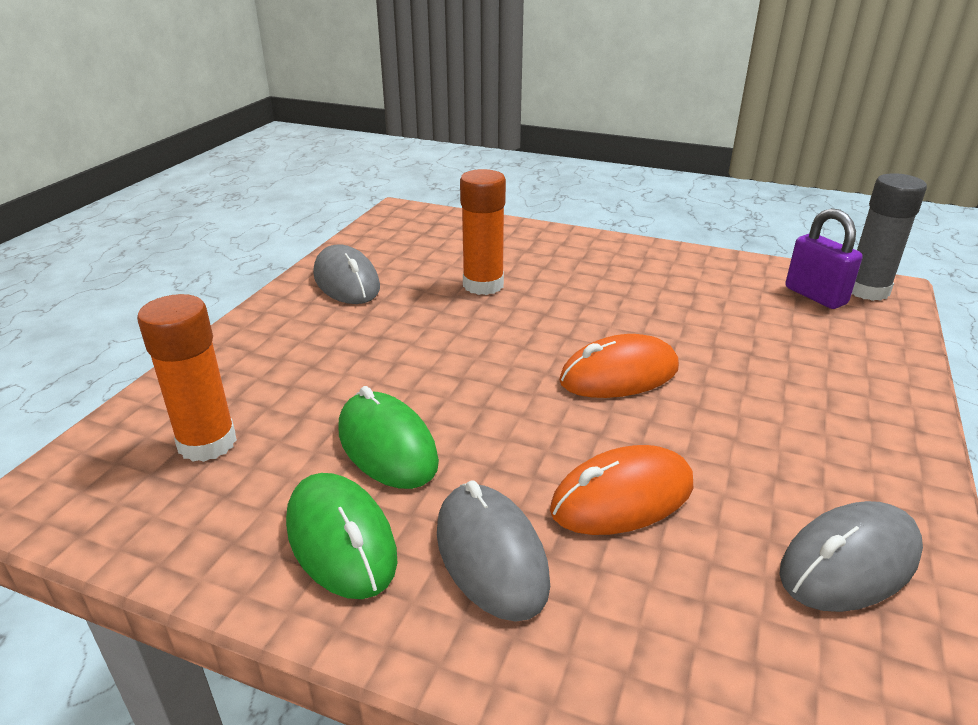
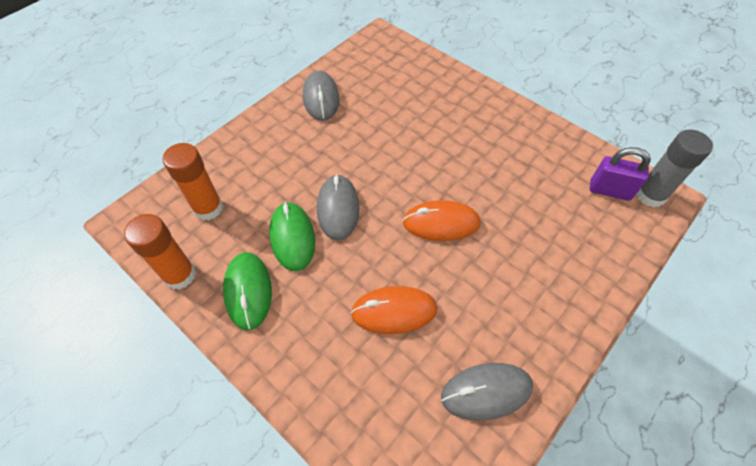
camera: 20 degrees right, 25 degrees up
grey mouse [437,481,550,622] -> grey mouse moved to [317,174,359,241]
orange glue stick [460,169,506,295] -> orange glue stick moved to [124,214,196,290]
purple padlock [786,208,863,309] -> purple padlock turned 60 degrees counterclockwise [590,147,651,201]

